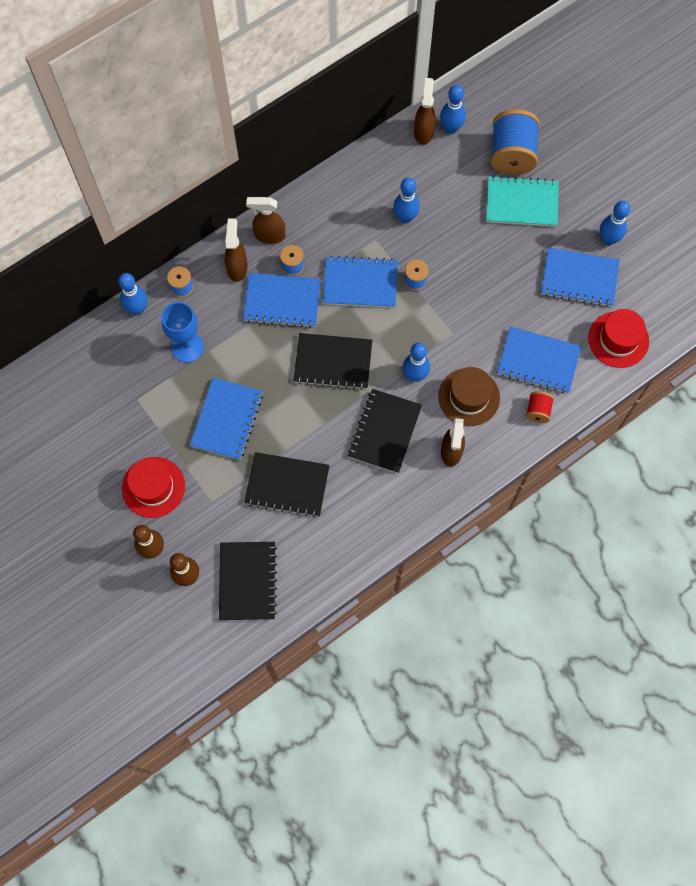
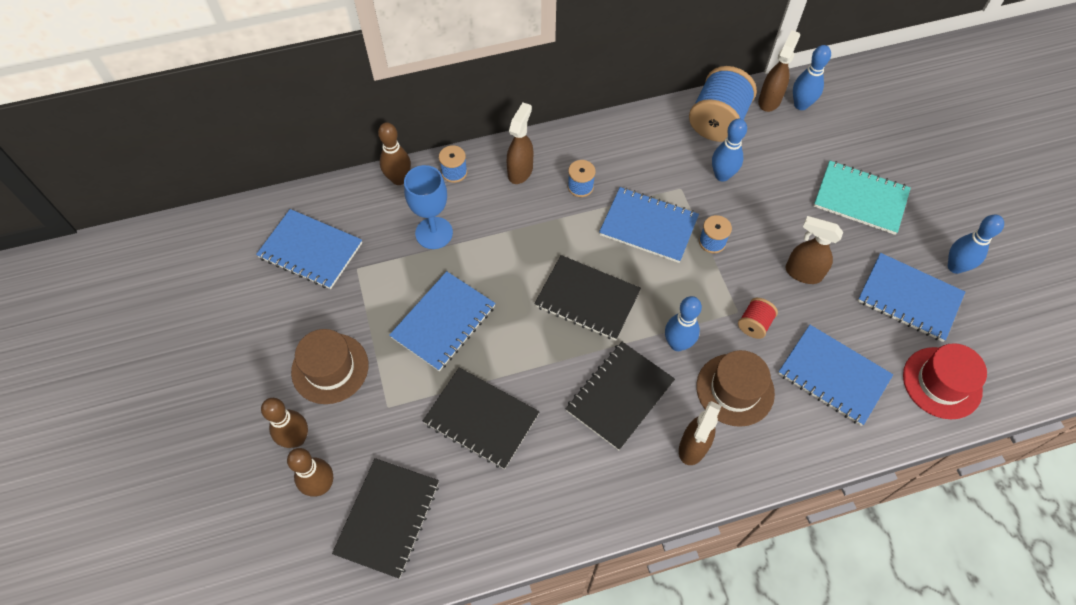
camera: 20 degrees right, 10 degrees down
blue bowling pin [118,273,147,315] -> brown bowling pin [378,122,411,185]
red hat [122,457,185,518] -> brown hat [291,329,369,404]
blue notebook [243,273,321,328] -> blue notebook moved to [256,209,362,289]
brown spray bottle [246,197,285,244] -> brown spray bottle moved to [785,216,843,284]
blue spool [491,109,540,175] -> blue spool moved to [689,66,757,142]
red spool [526,391,554,423] -> red spool moved to [738,298,778,339]

